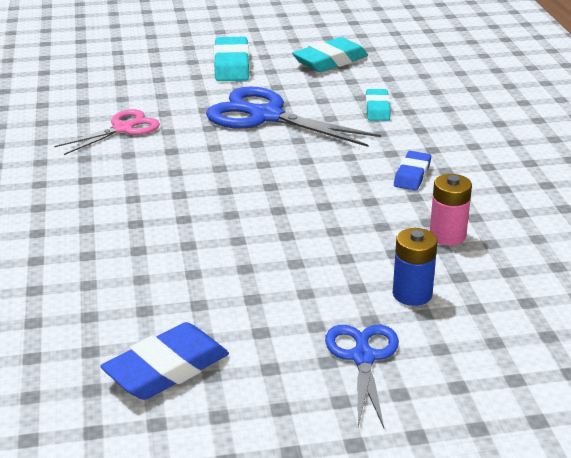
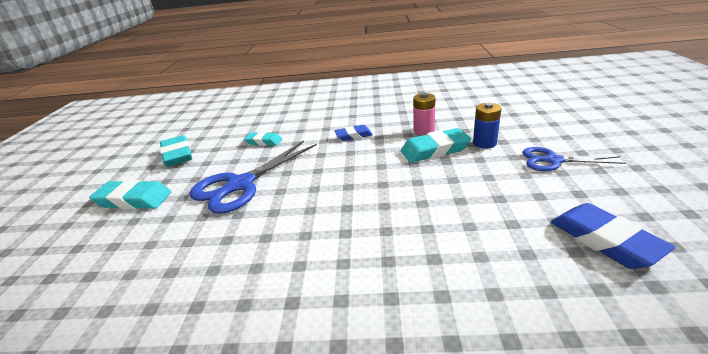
camera: 75 degrees left, 0 degrees up
pink scissors [54,109,160,155] -> none
blue eraser [394,151,431,190] -> blue eraser turned 45 degrees counterclockwise [335,125,373,141]
none -> turquoise eraser [401,128,471,162]

